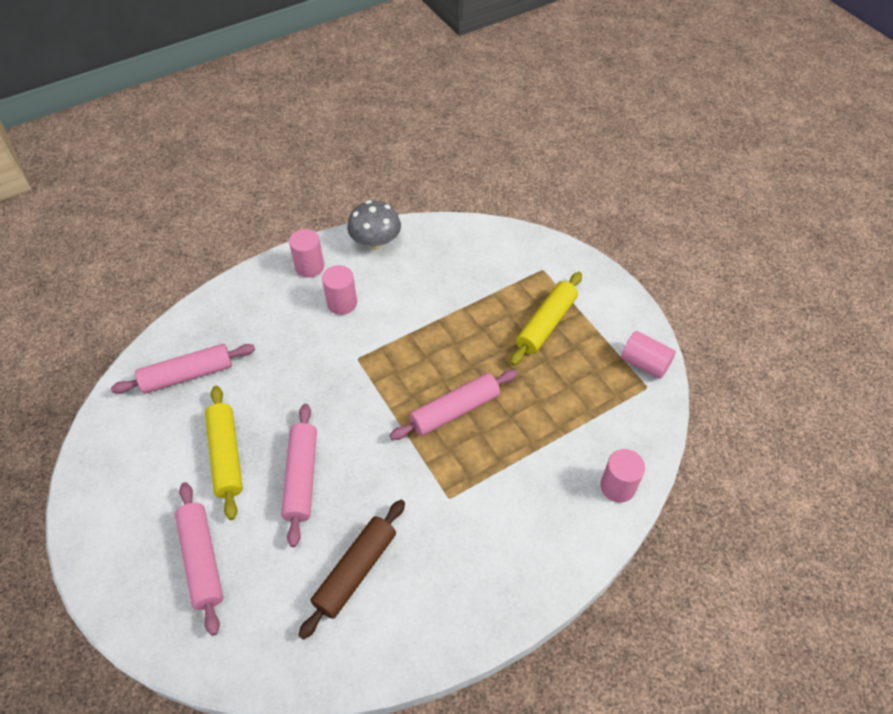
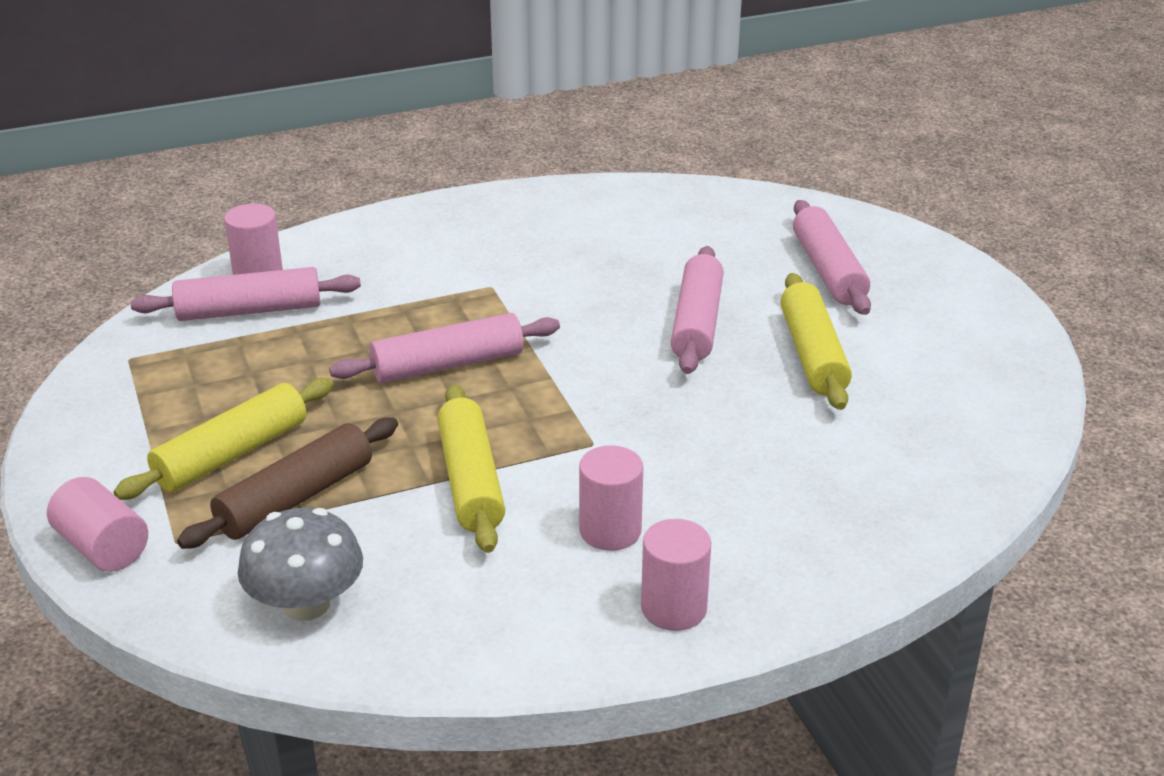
camera: 170 degrees left, 20 degrees down
pink rolling pin [111,344,255,394] -> pink rolling pin moved to [130,267,361,321]
brown rolling pin [298,500,405,640] -> brown rolling pin moved to [177,417,398,549]
grey mushroom [347,200,401,250] -> grey mushroom moved to [238,508,363,621]
pink cylinder [621,331,676,379] -> pink cylinder moved to [47,477,148,572]
none -> yellow rolling pin [437,384,505,553]

